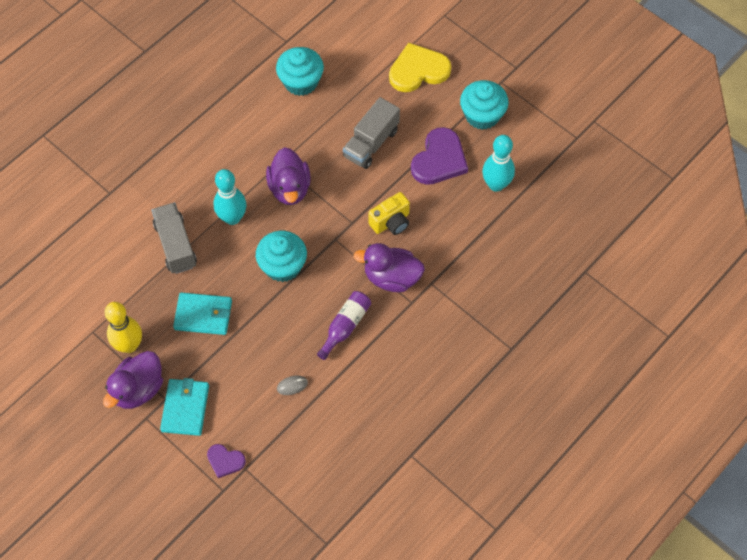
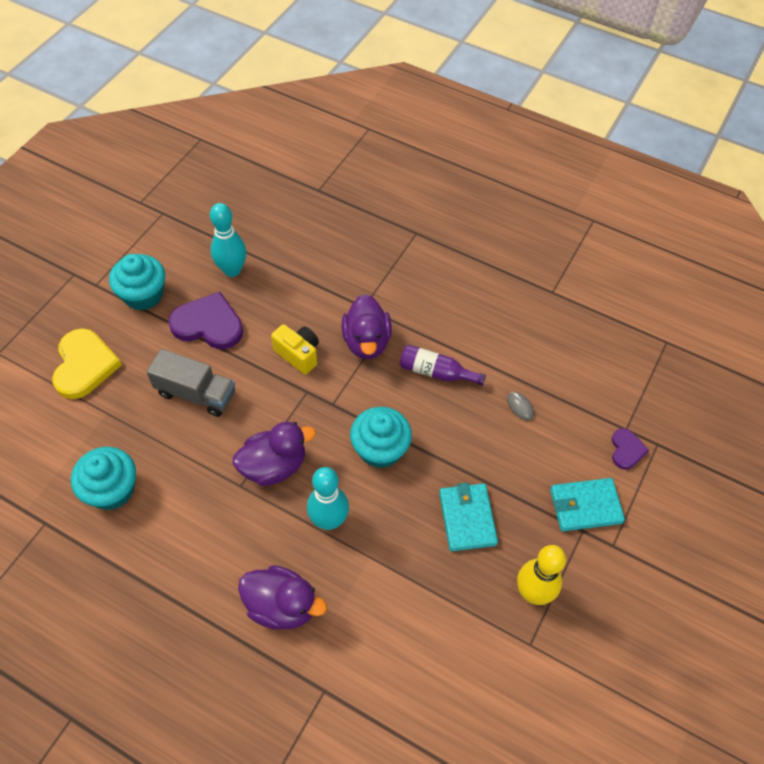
camera: 105 degrees left, 5 degrees down
purple duck [103,351,163,409] -> purple duck moved to [238,565,327,630]
grey truck [152,202,197,274] -> none
yellow heart [389,43,451,92] -> yellow heart turned 150 degrees counterclockwise [52,328,122,399]

